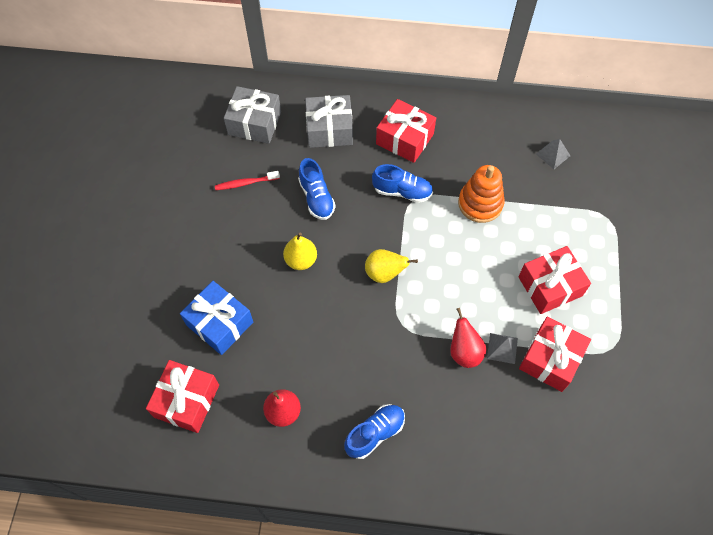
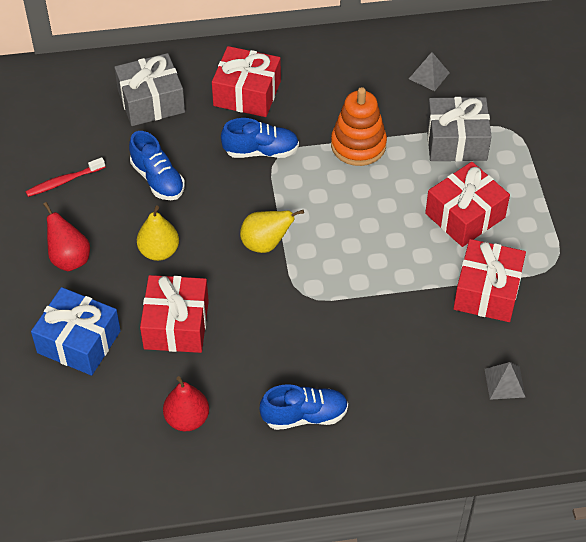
camera: 15 degrees left, 10 degrees down
red gift [146,360,219,433] -> red gift moved to [140,275,209,353]
grey gift [224,86,281,144] -> grey gift moved to [426,97,492,162]
blue shoe [344,404,405,459] -> blue shoe turned 45 degrees clockwise [260,384,348,430]
red pear [450,308,487,368] -> red pear moved to [43,202,90,271]
grey pyramid [487,333,518,364] -> grey pyramid moved to [485,362,526,400]

